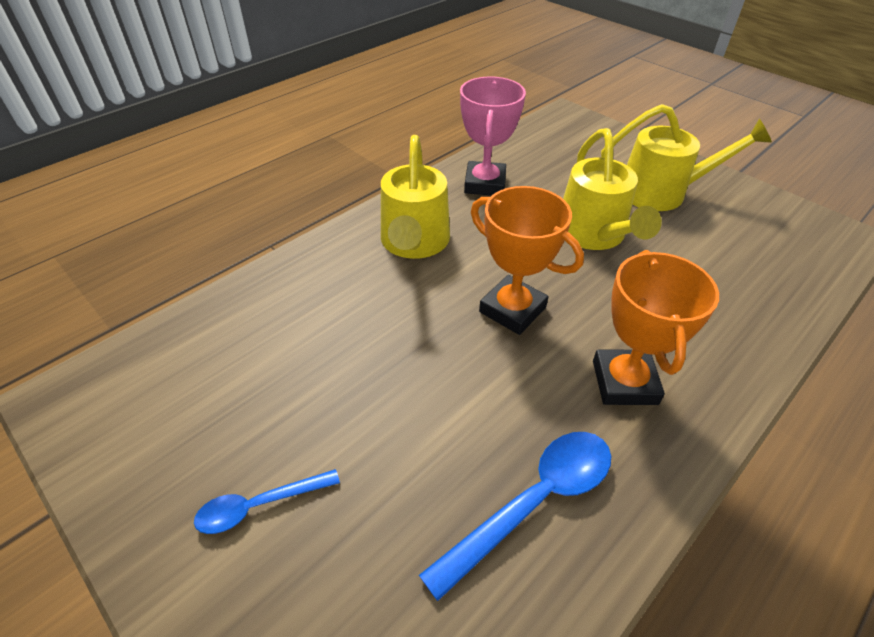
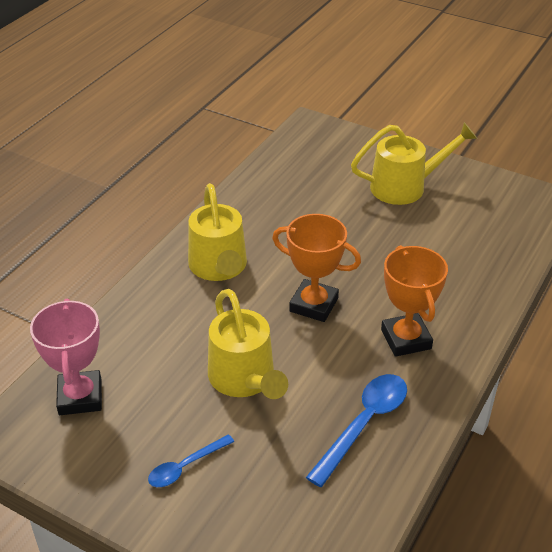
camera: 15 degrees left, 5 degrees down
pink trophy [460,77,526,195] -> pink trophy moved to [30,299,102,415]
yellow watering can [563,128,662,250] -> yellow watering can moved to [208,289,288,399]

